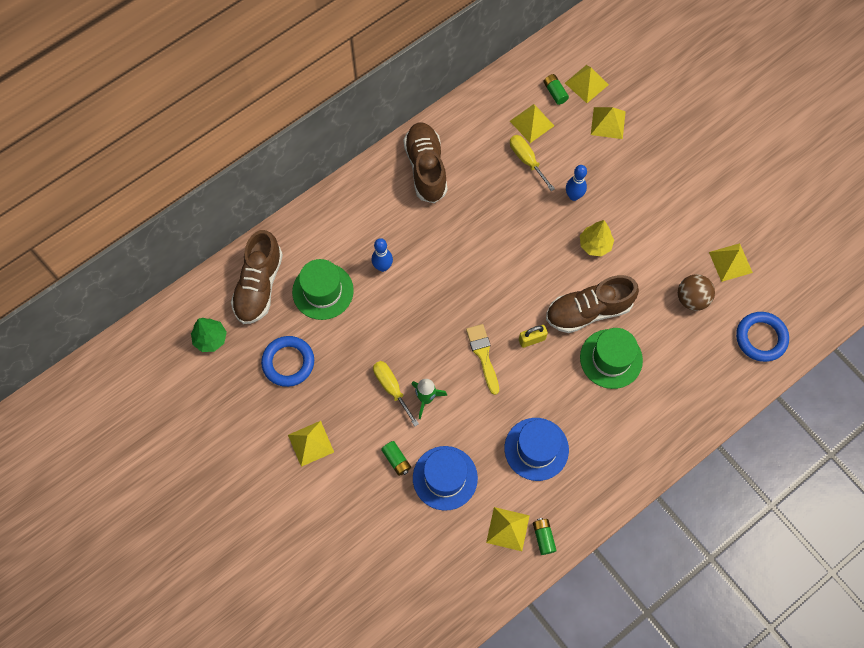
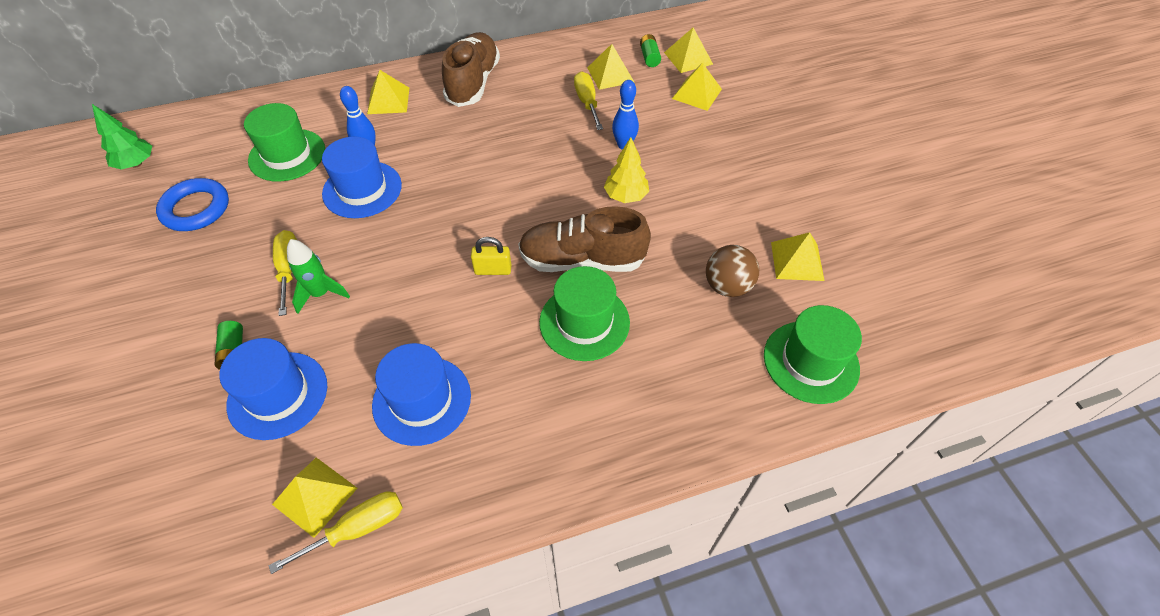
camera: 20 degrees right, 15 degrees down
brown shoe [231,230,283,324] -> none
yellow pyramid [288,421,334,467] -> yellow pyramid moved to [367,70,409,114]
yellow brush [466,324,499,395] -> none
green battery [533,518,557,555] -> yellow screwdriver [269,491,403,574]
blue ring [736,312,789,362] -> green hat [764,305,862,404]
none -> blue hat [322,137,402,218]

